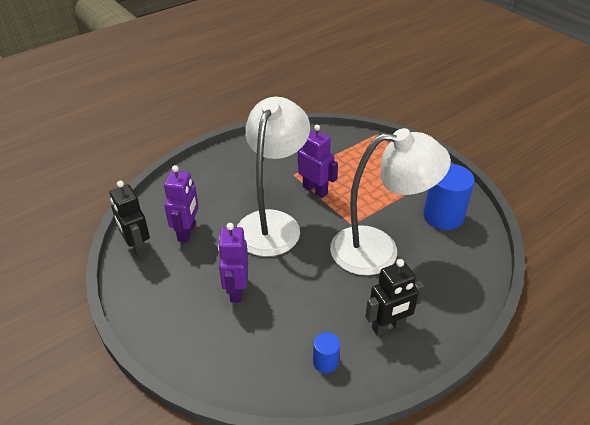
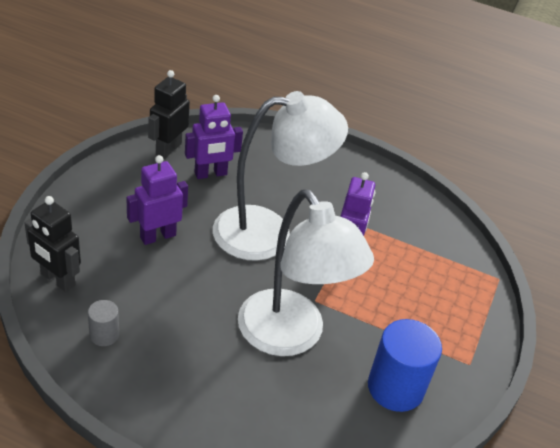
camera: 55 degrees right, 0 degrees up
blue cylinder [313,332,340,373] -> grey cylinder [88,300,119,346]
black robot [365,259,424,336] -> black robot moved to [25,196,81,292]

